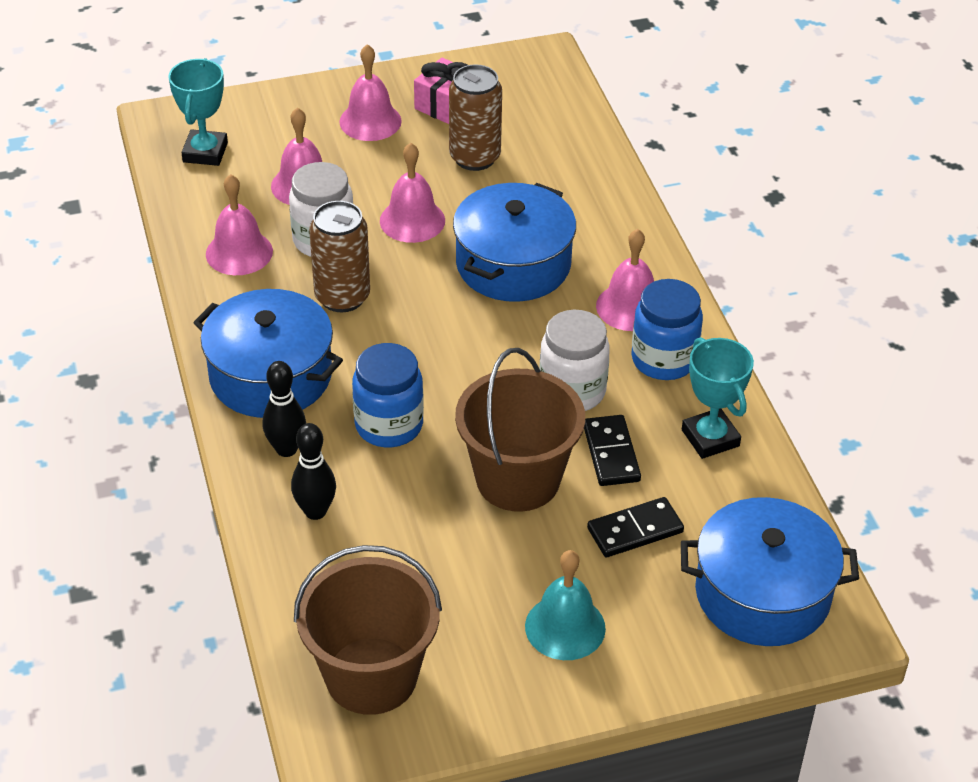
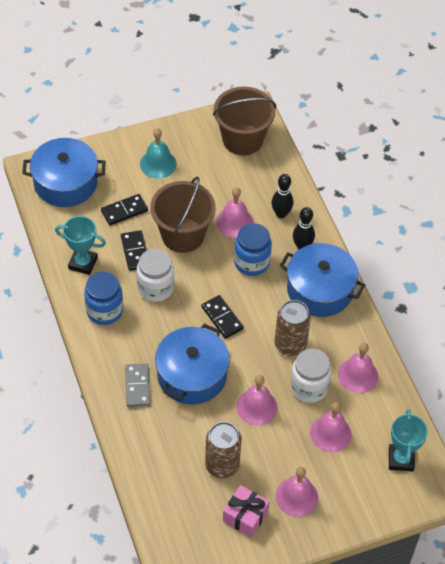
camera: 175 degrees right, 10 degrees up
pink bell [596,229,654,331] -> pink bell moved to [216,187,254,238]
turquoise trophy [682,337,754,459] -> turquoise trophy turned 45 degrees counterclockwise [55,216,106,275]
none -> grey domino [125,363,150,407]
none -> black domino [201,295,244,339]

